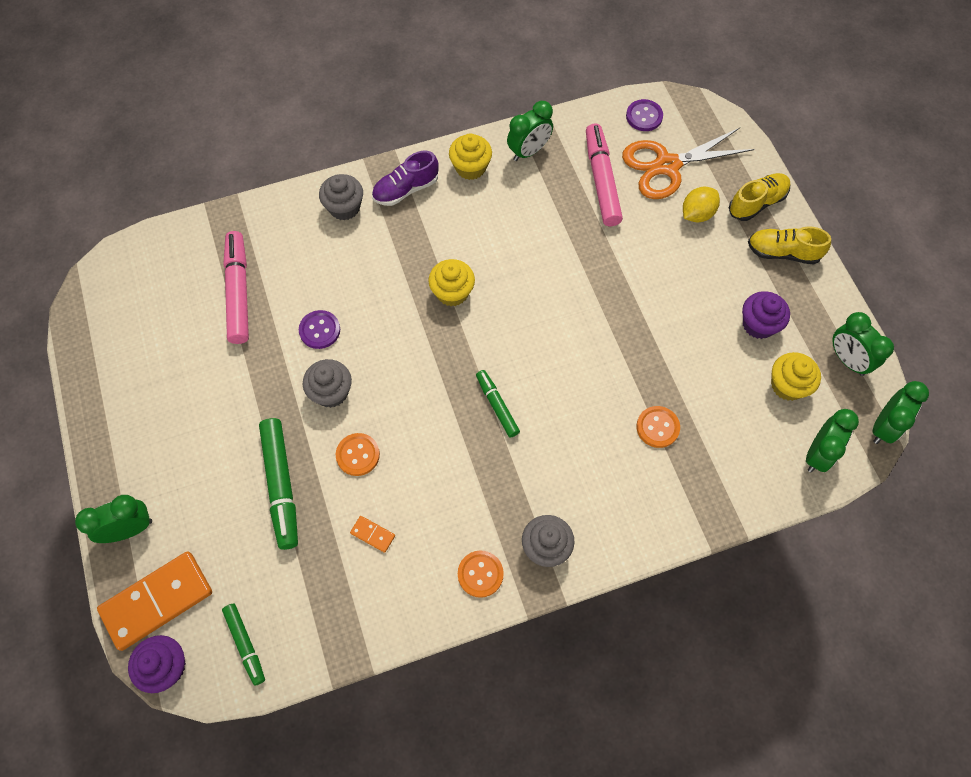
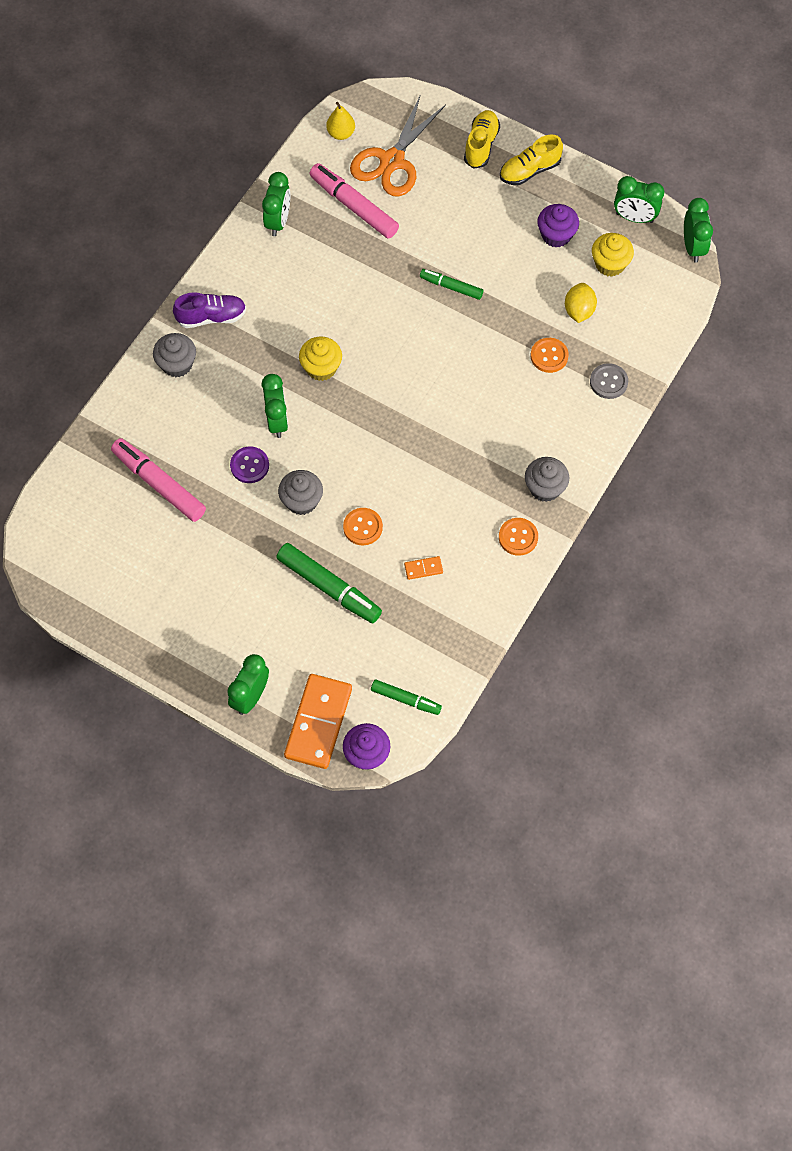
camera: 40 degrees left, 0 degrees up
purple shoe [372,151,439,206] -> purple shoe turned 120 degrees counterclockwise [173,292,246,328]
yellow cupcake [449,134,492,180] -> none
green marker [476,370,520,438] -> green marker moved to [420,269,483,300]
purple button [626,99,663,131] -> yellow pear [326,102,355,140]
yellow lemon [683,187,720,222] -> yellow lemon moved to [565,283,597,323]
green clock [806,409,859,472] -> green clock moved to [261,374,288,438]
none -> grey button [590,363,628,399]

